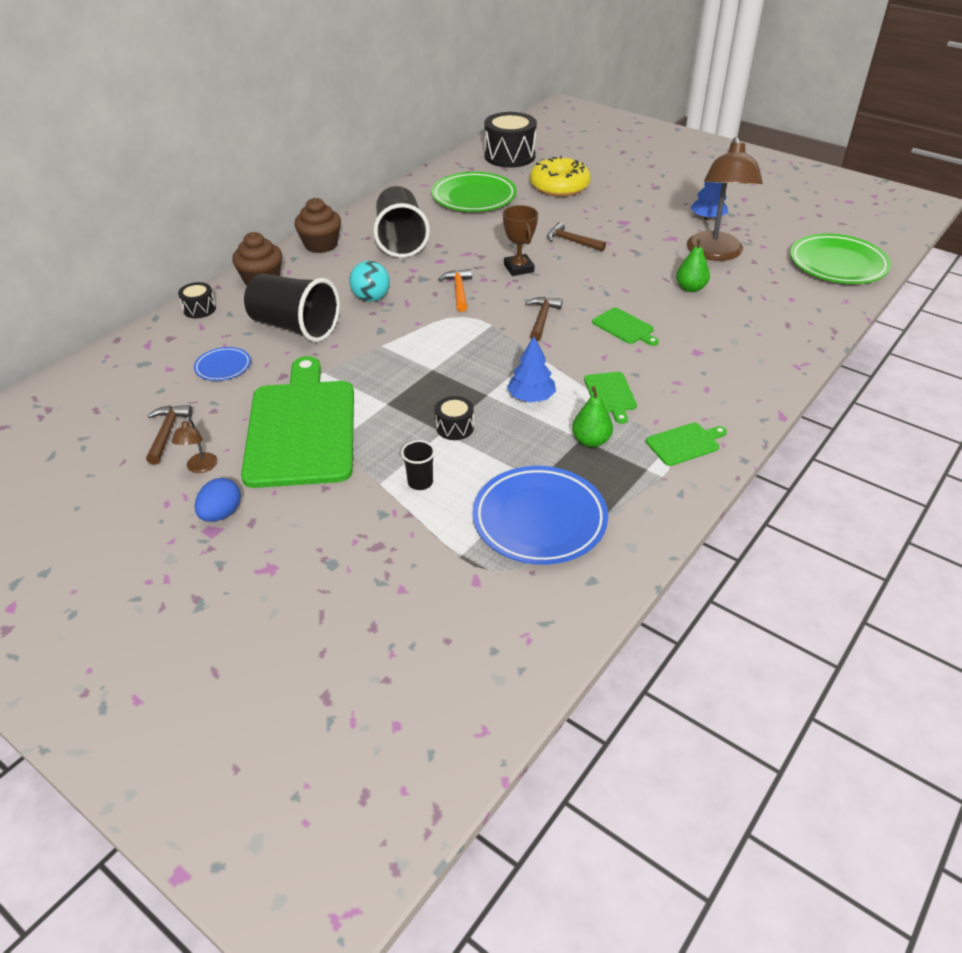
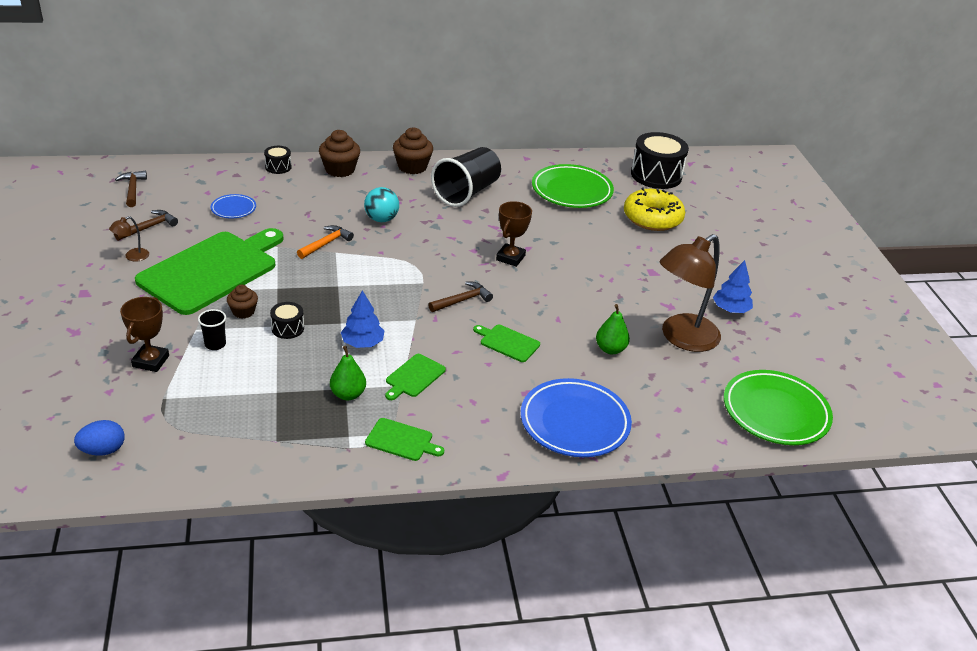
camera: 40 degrees right, 5 degrees down
blue egg [195,478,241,522] -> blue egg moved to [74,420,125,456]
black cup [244,274,340,342] -> none
orange hammer [438,269,472,312] -> orange hammer moved to [297,225,354,259]
blue plate [472,466,608,565] -> blue plate moved to [521,378,632,457]
brown hammer [547,222,606,252] -> brown hammer moved to [115,171,147,207]
green cutting board [592,307,659,346] -> green cutting board turned 120 degrees clockwise [473,325,540,362]
none -> brown trophy [120,297,169,372]
none -> brown cupcake [227,285,258,319]

